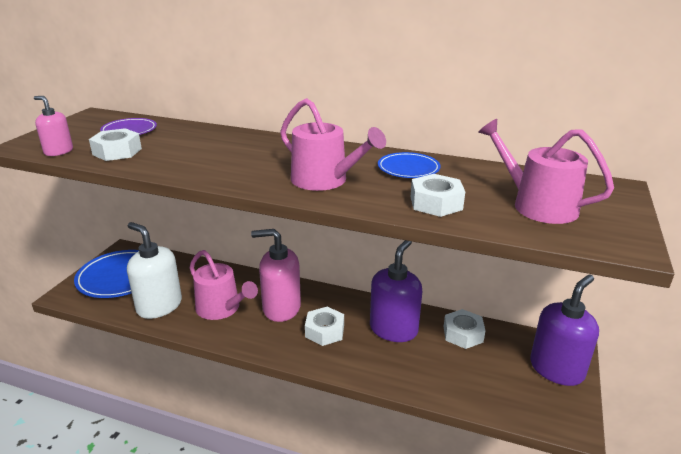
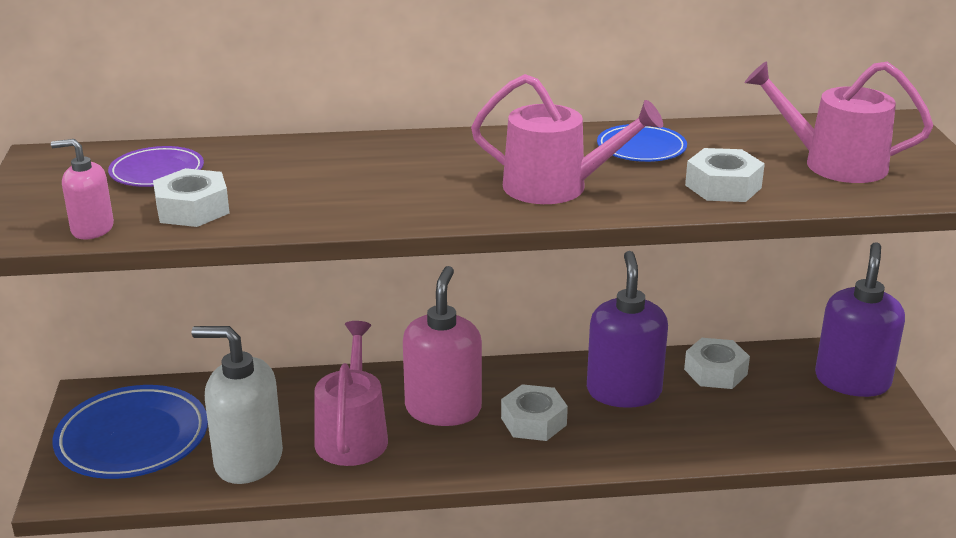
camera: 25 degrees left, 0 degrees up
pink watering can [190,250,258,320] -> pink watering can turned 105 degrees counterclockwise [314,321,388,466]
pink soap dispenser [251,229,301,322] -> pink soap dispenser turned 120 degrees clockwise [403,266,482,426]

